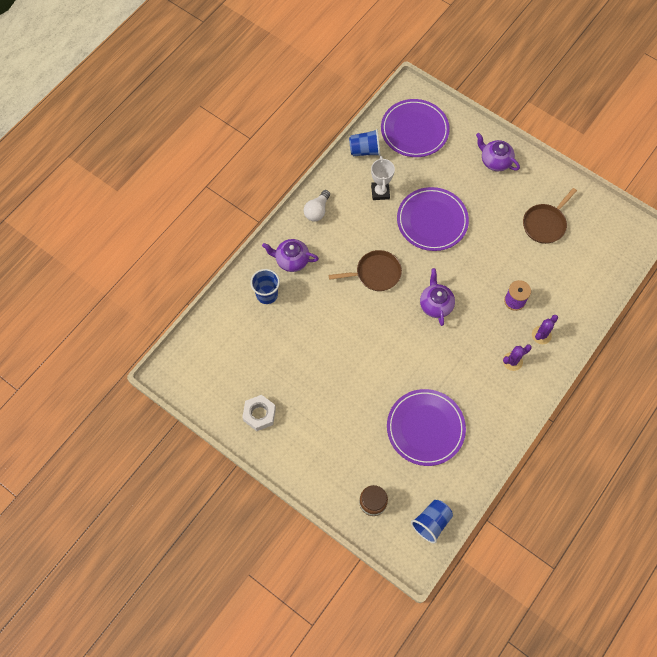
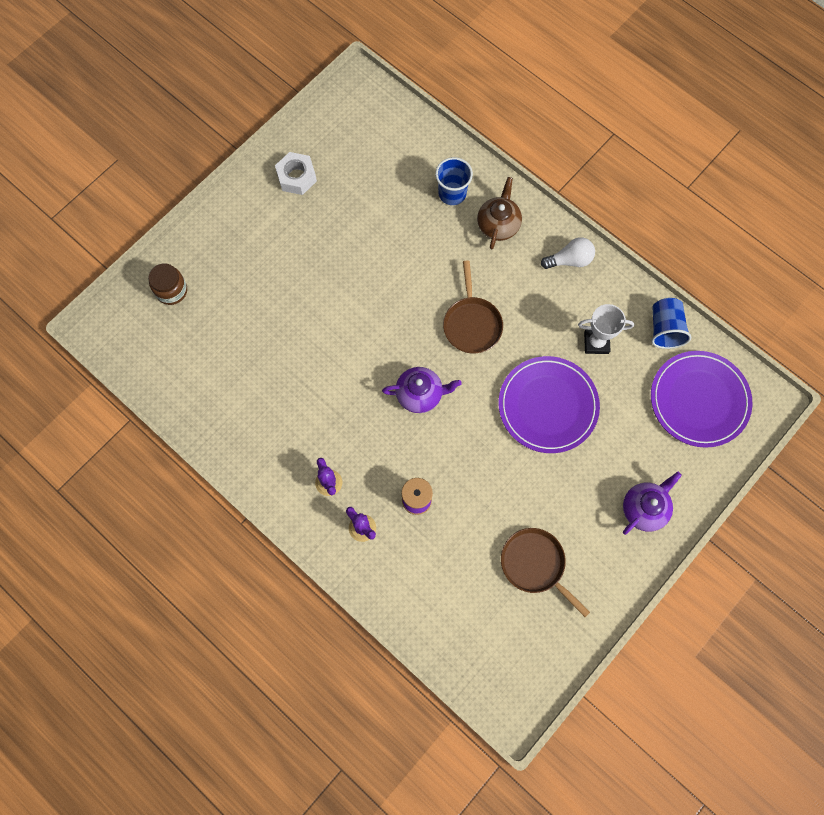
camera: 95 degrees right, 5 degrees up
purple teapot [262,239,319,272] -> brown teapot [477,177,522,249]
white light bulb [304,190,330,222] -> white light bulb turned 135 degrees clockwise [541,237,595,269]
purple plate [387,389,466,466] -> none
blue cup [411,500,453,543] -> none

